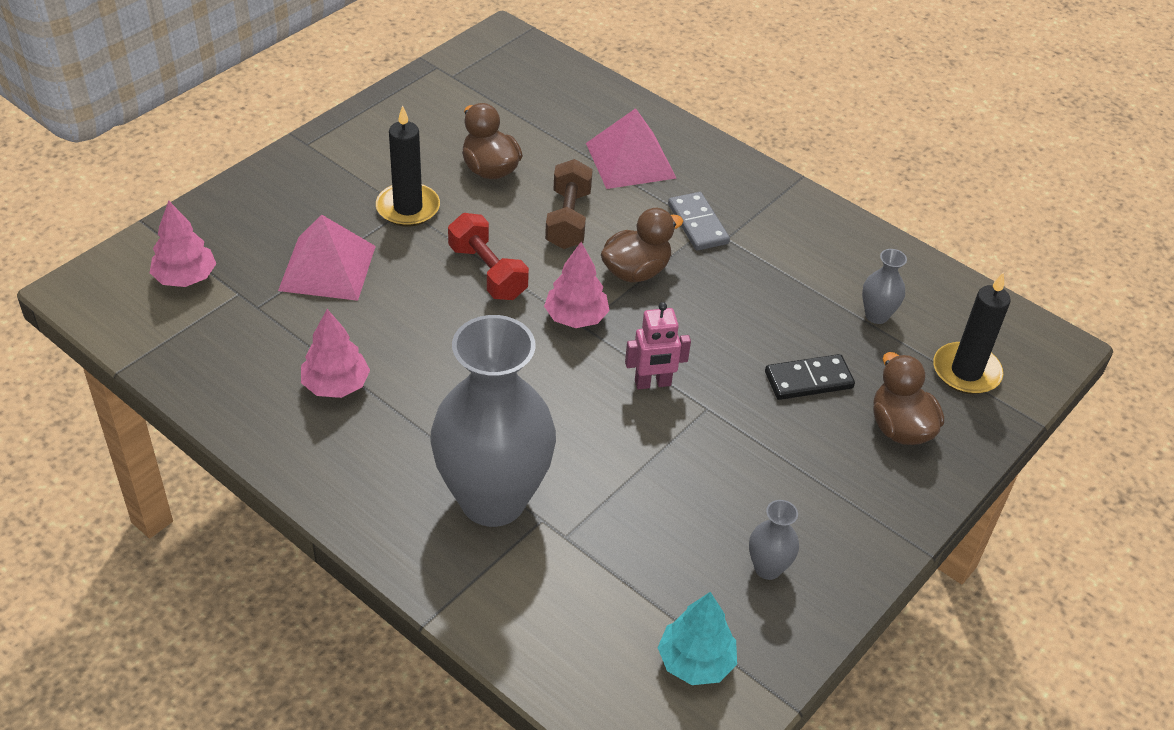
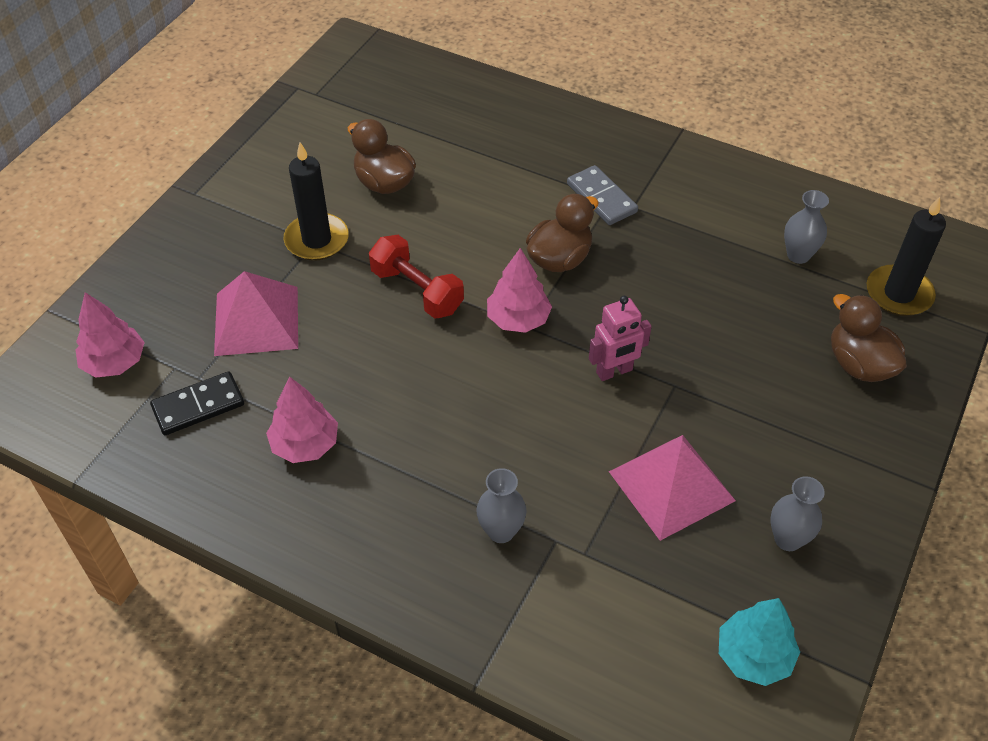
camera: 10 degrees left, 5 degrees up
grey vase [430,315,556,527] -> grey vase [476,468,527,543], size x0.40
brown dumbbell [545,159,593,249] -> none
pink pyramid [586,108,676,189] -> pink pyramid moved to [609,435,736,541]
black domino [765,354,855,400] -> black domino moved to [150,371,244,435]

